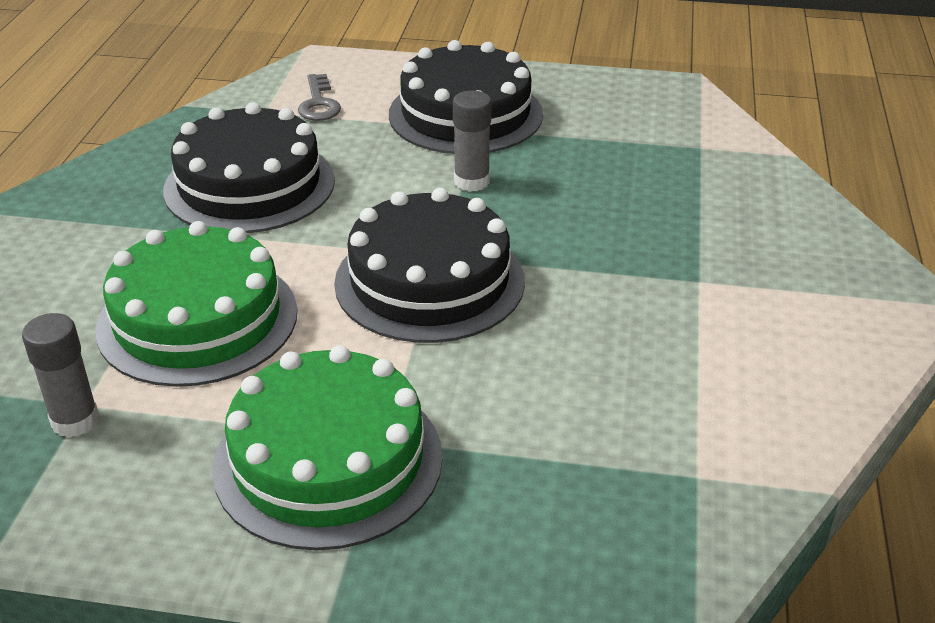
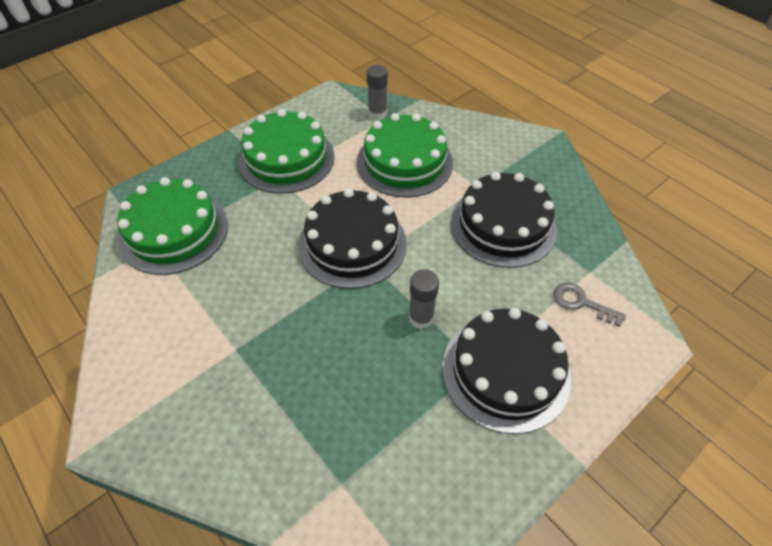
camera: 130 degrees right, 15 degrees up
none -> green cake [117,177,228,275]

